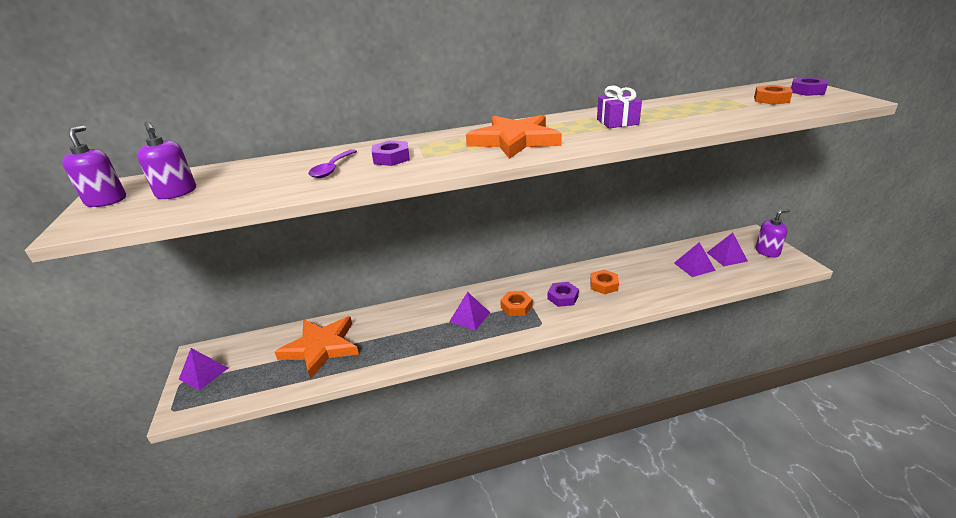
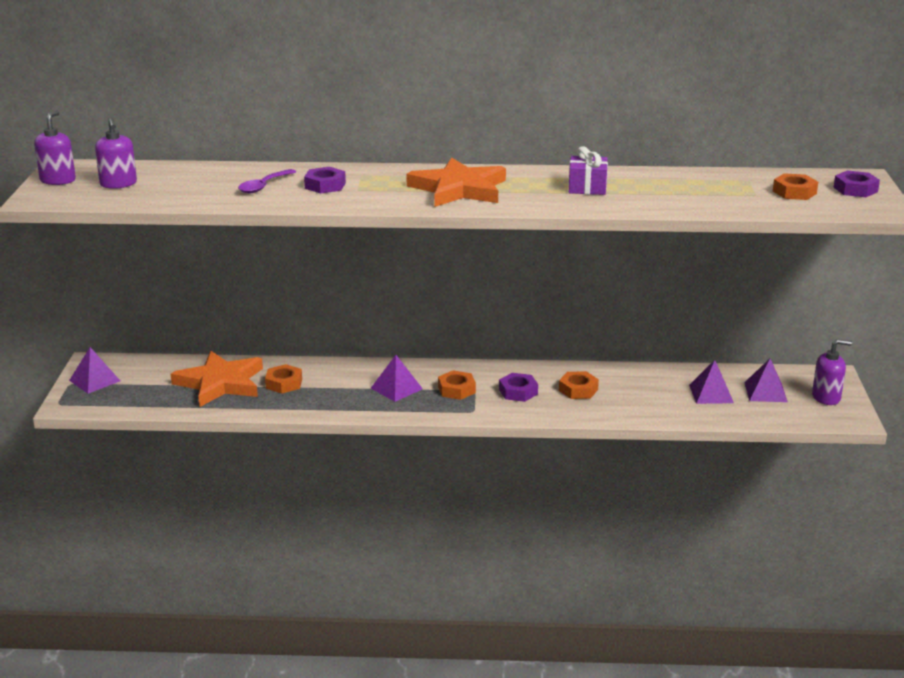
camera: 15 degrees right, 5 degrees down
none -> orange nut [265,364,302,394]

